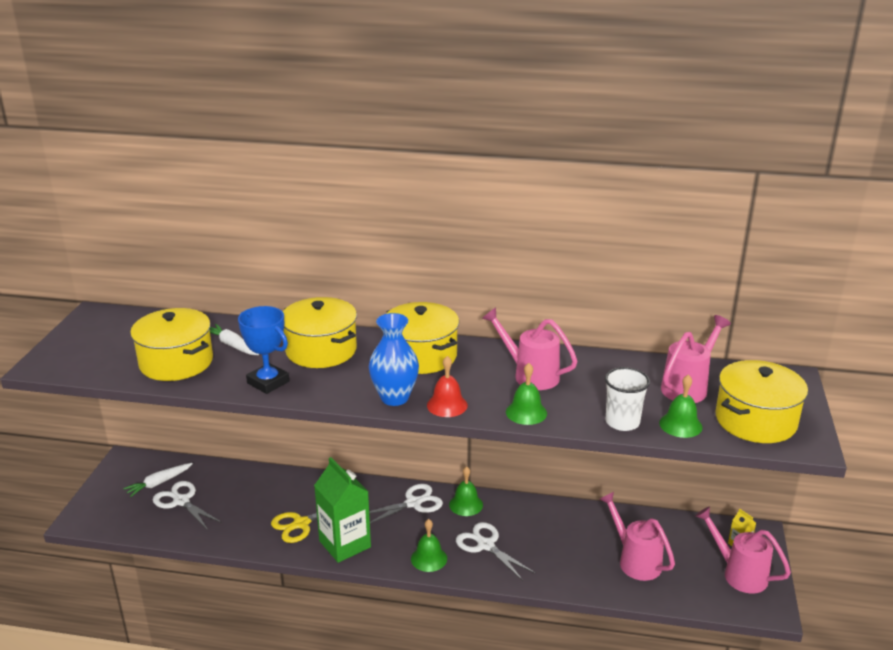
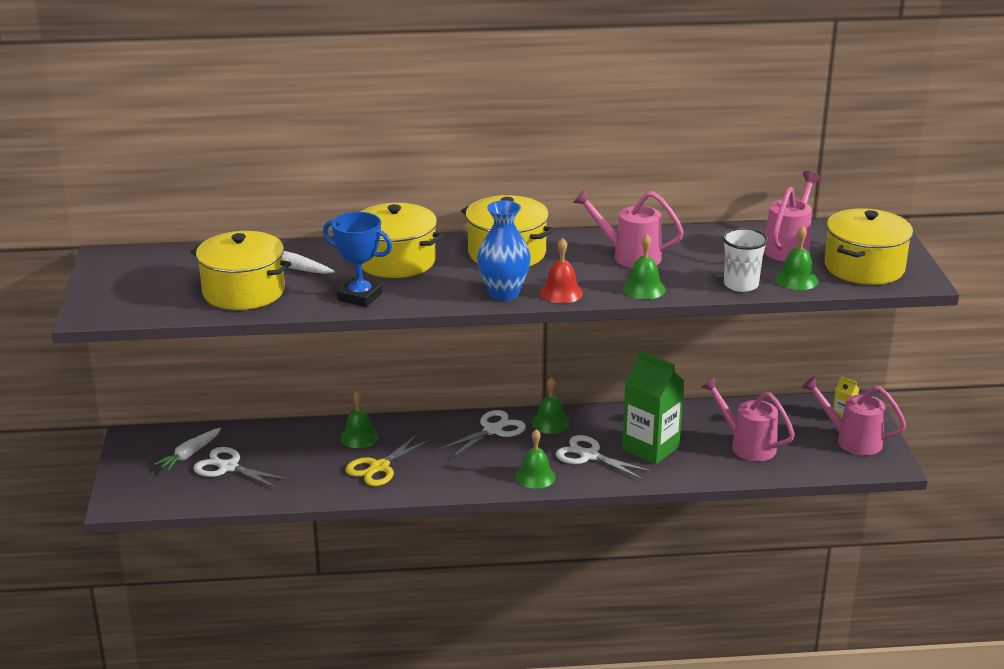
camera: 15 degrees left, 0 degrees up
green carton [314,457,371,563] -> green carton moved to [622,350,684,464]
none -> green bell [340,391,379,448]

